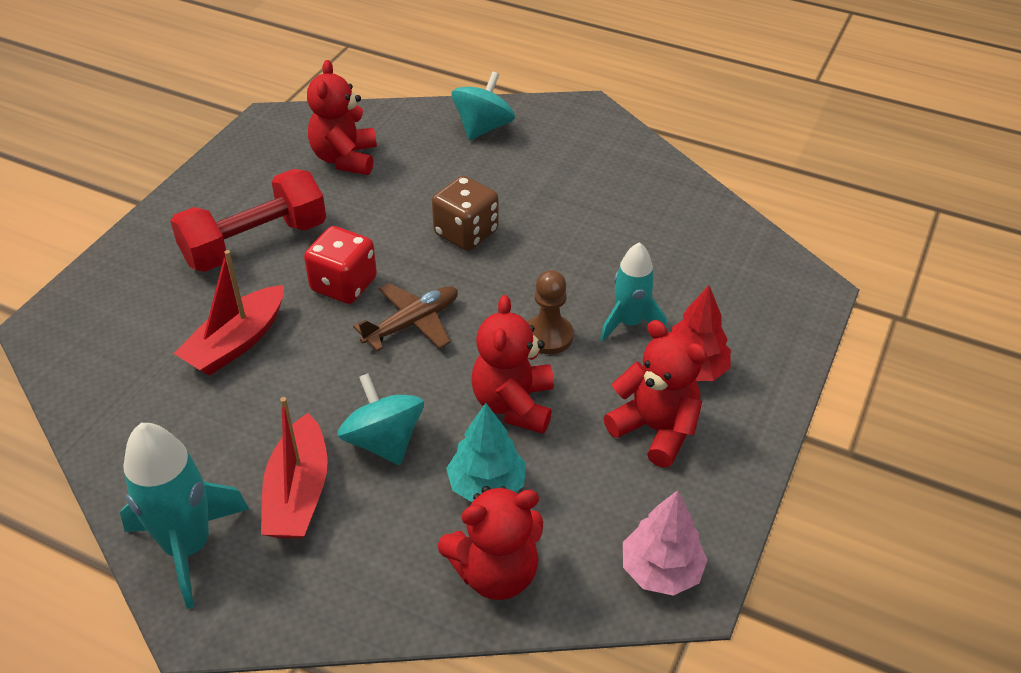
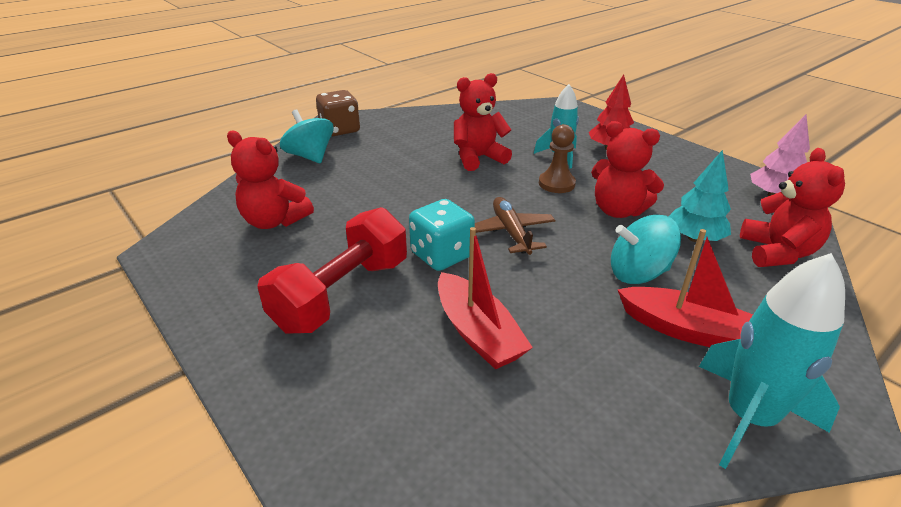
camera: 65 degrees left, 10 degrees down
red dumbbell [170,169,326,272] -> red dumbbell turned 45 degrees clockwise [257,207,407,333]
red dice [304,226,377,304] -> turquoise dice [409,199,475,271]
brown dice [432,176,498,251] -> brown dice moved to [316,90,360,136]
red teddy bear [604,320,707,468] -> red teddy bear moved to [454,73,512,171]

